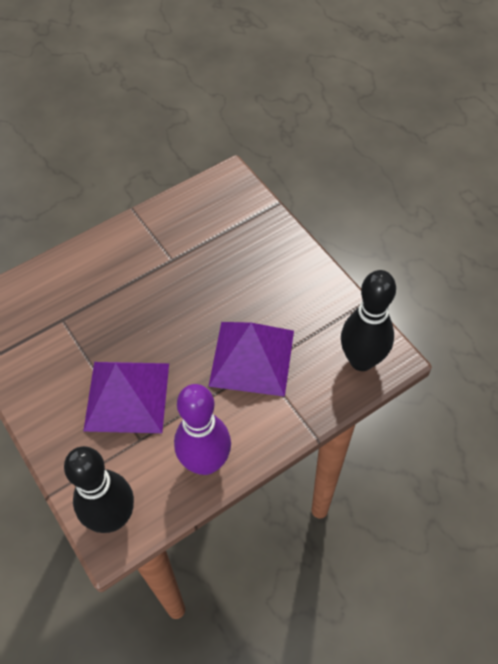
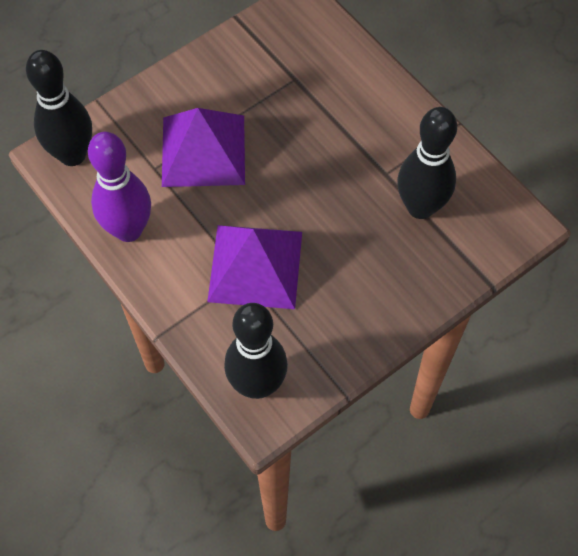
camera: 85 degrees right, 5 degrees up
none -> black bowling pin [397,107,457,219]

